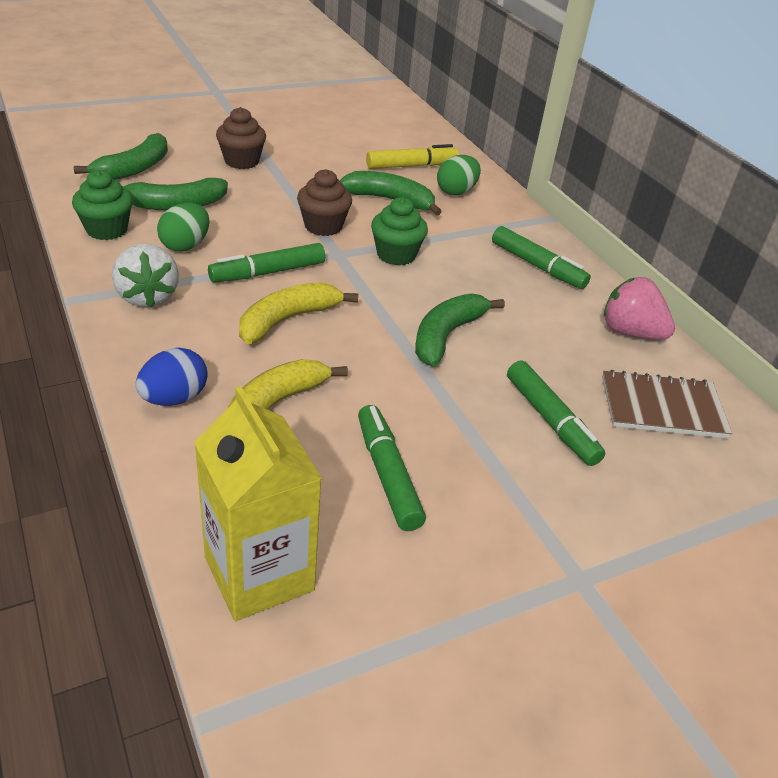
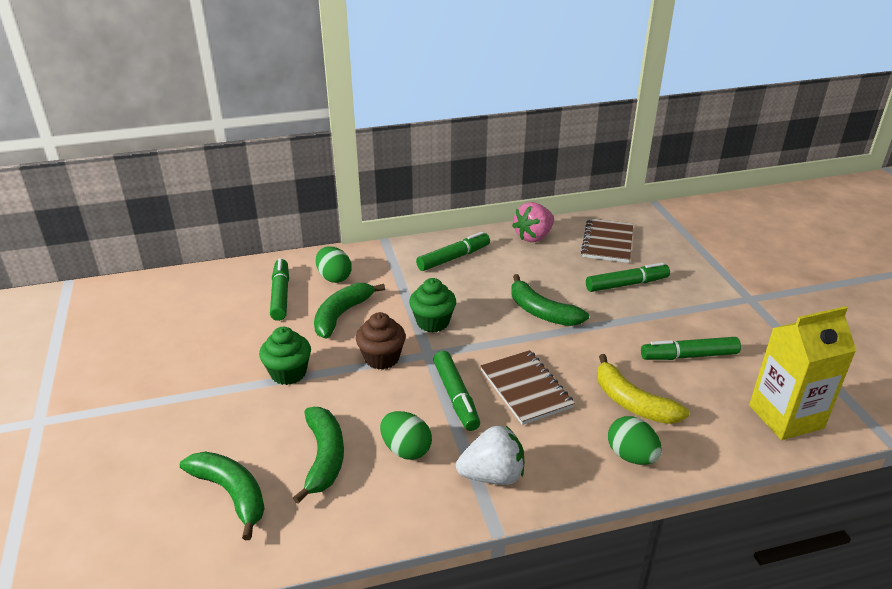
camera: 75 degrees left, 5 degrees down
green cupcake [72,170,133,240] -> green cupcake moved to [259,327,311,385]
blue egg [136,348,208,406] -> green egg [608,416,662,465]
brown cupcake [216,107,266,169] -> none
yellow banana [239,282,358,344] -> brown notebook [480,350,575,425]
yellow marker [366,144,459,169] -> green marker [270,258,289,321]

